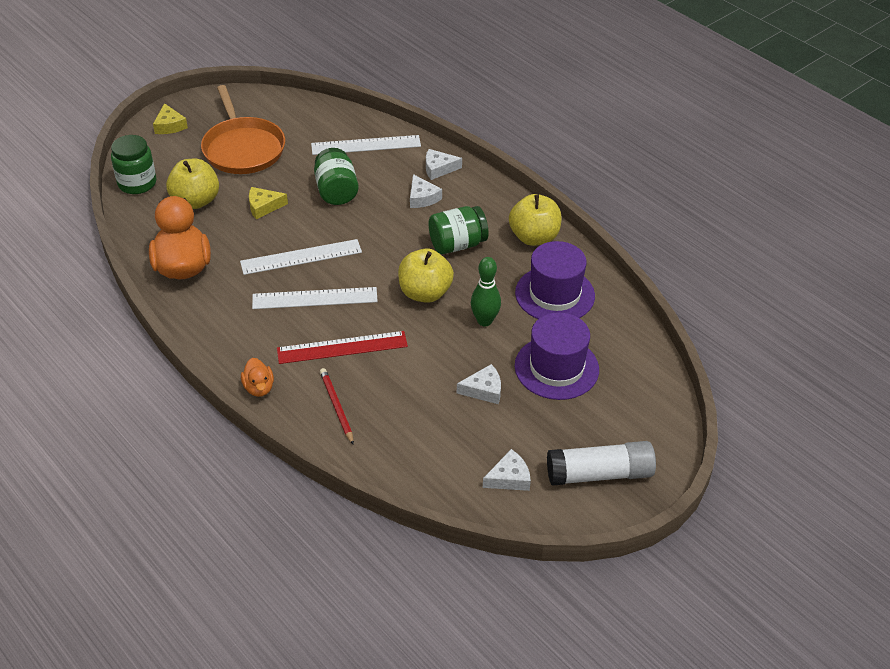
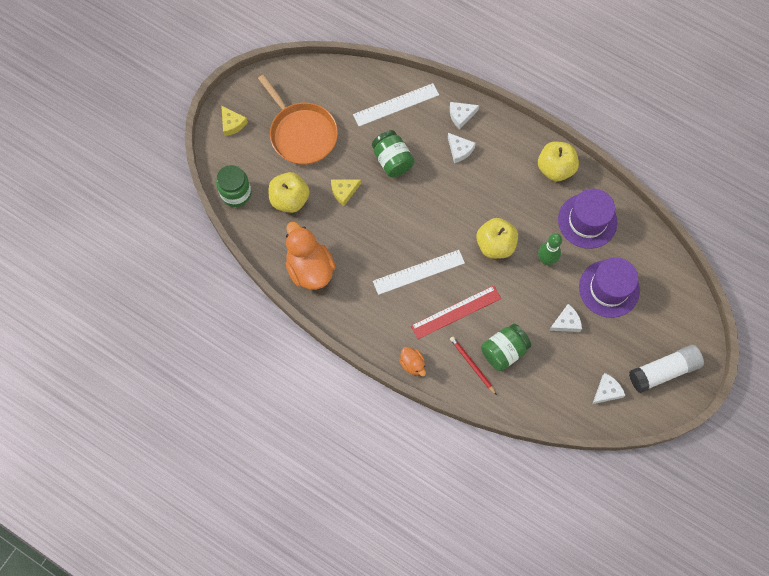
camera: 15 degrees left, 25 degrees up
white ruler [240,239,362,275] -> none
green jar [429,206,489,254] -> green jar moved to [481,324,531,371]

